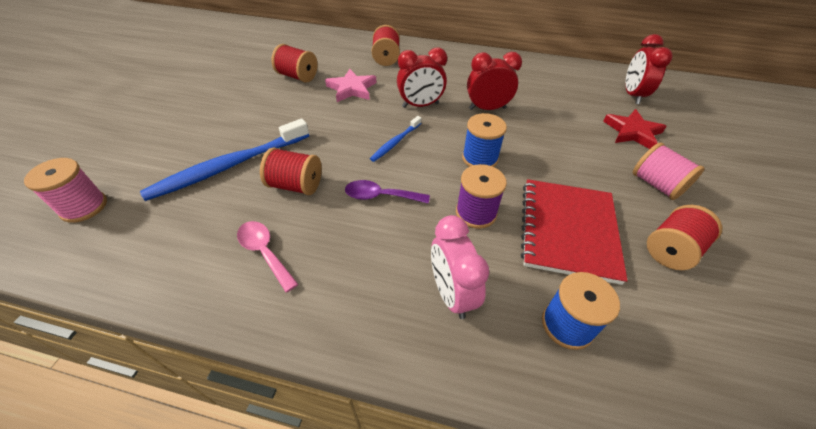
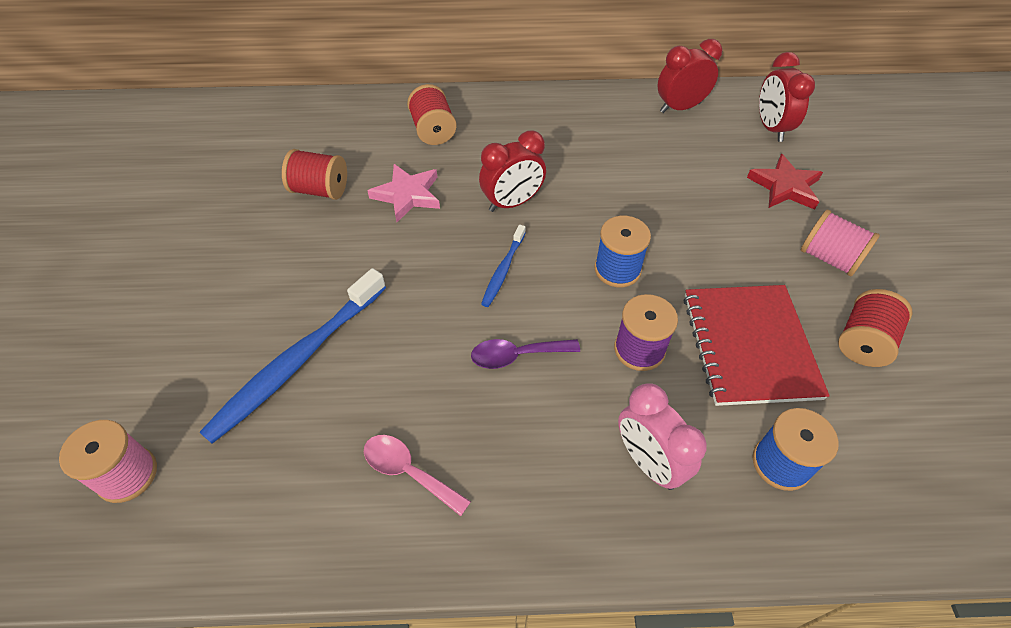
camera: 15 degrees left, 5 degrees up
red spool [260,147,322,195] -> none
red clock [467,52,522,110] -> red clock moved to [657,39,722,113]

